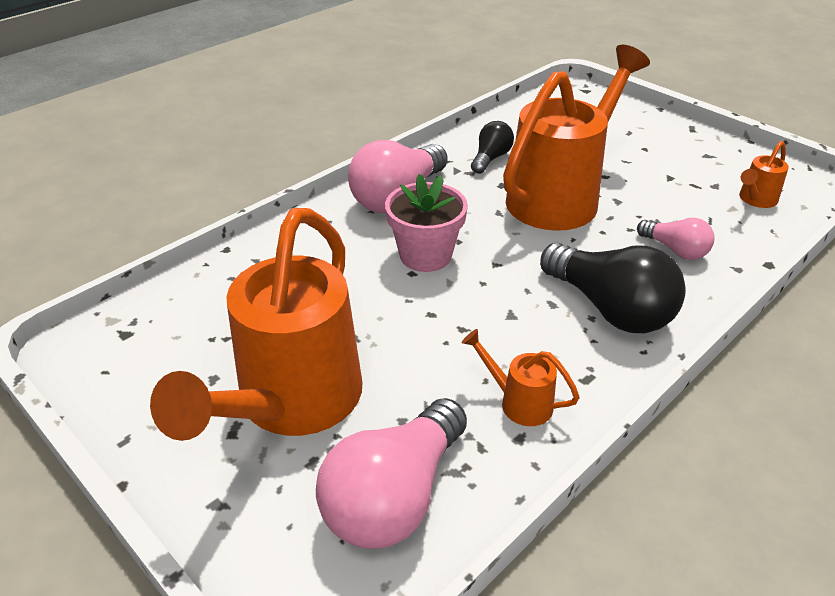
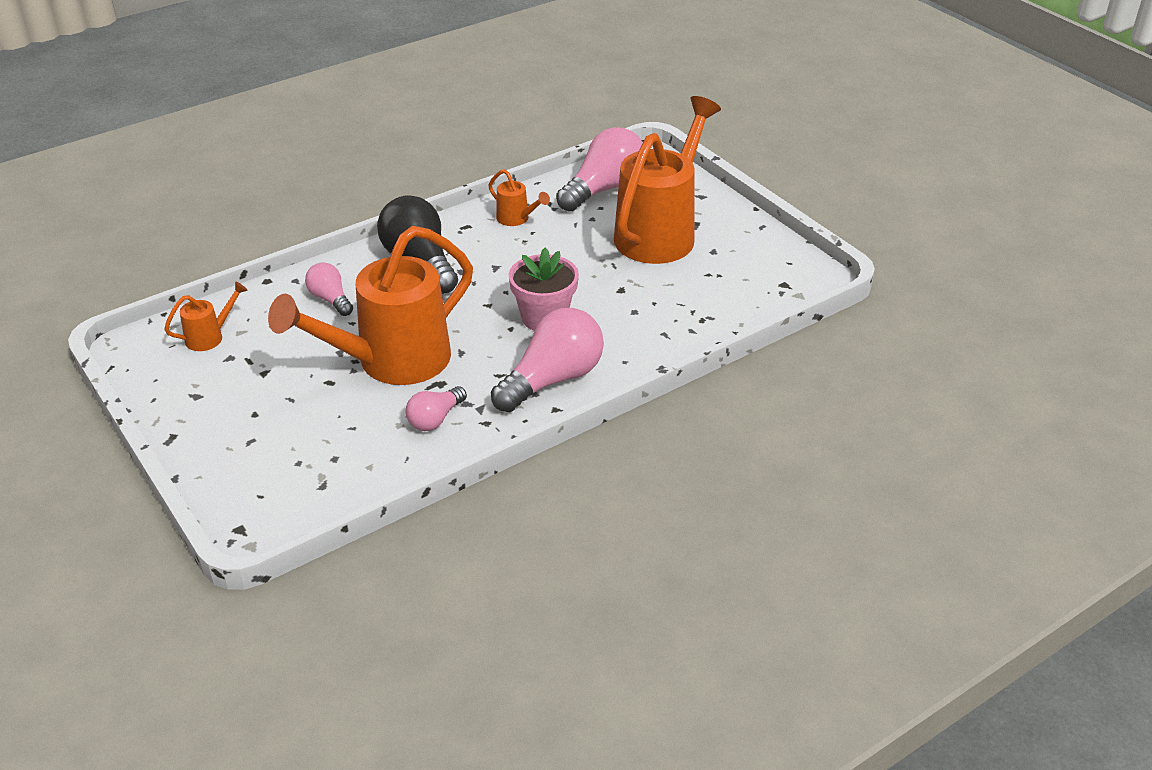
camera: 170 degrees left, 0 degrees up
black light bulb [471,121,514,174] -> pink light bulb [406,386,467,431]

